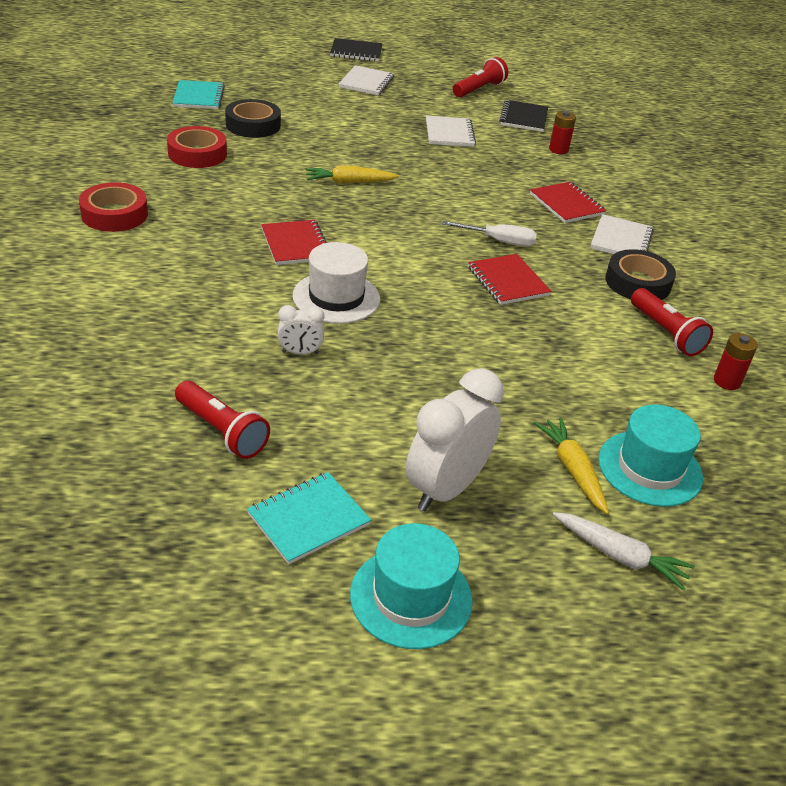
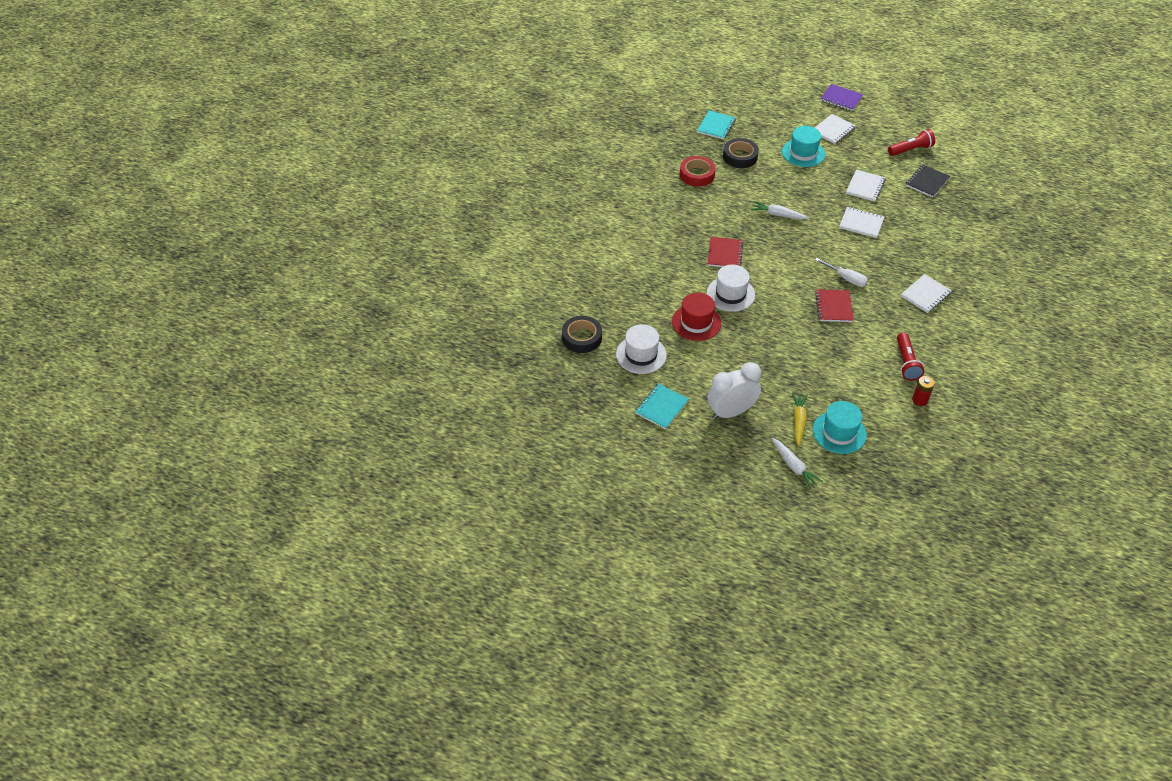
camera: 30 degrees right, 10 degrees up
red tape [79,182,148,232] -> none
red flashlight [175,381,270,459] -> white hat [616,324,667,374]
turquoise notebook [247,472,371,565] -> turquoise notebook turned 45 degrees counterclockwise [635,384,689,429]
white clock [277,305,324,355] -> red hat [672,293,721,341]
yellow carrot [305,165,399,184] -> white carrot [751,201,809,220]
black notebook [330,38,383,62] -> purple notebook [821,84,863,111]
turquoise hat [350,523,473,649] -> turquoise hat moved to [782,126,825,167]
red notebook [530,182,606,223] -> none
red battery [549,111,576,154] -> none
black tape [605,249,676,300] -> black tape moved to [562,316,602,353]
none -> white notebook [839,207,884,238]

